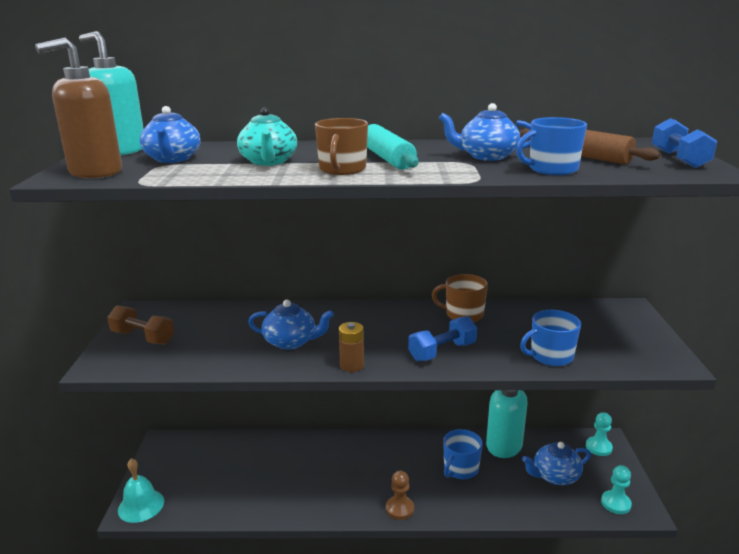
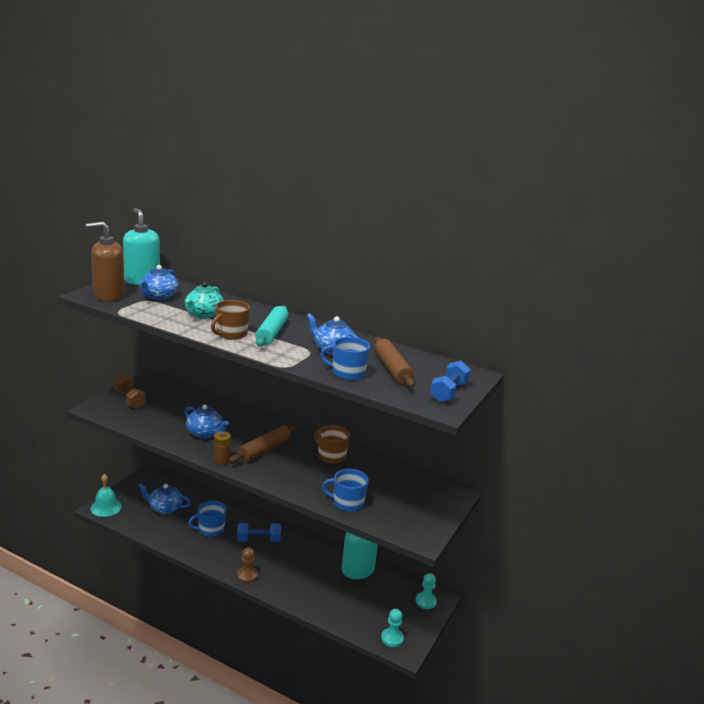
camera: 25 degrees right, 0 degrees up
blue dumbbell [408,316,477,361] -> blue dumbbell moved to [237,523,281,542]
blue mug [443,429,483,479] -> blue mug moved to [188,501,226,537]
blue teapot [522,442,591,485] -> blue teapot moved to [138,484,190,514]
none -> brown rolling pin [229,425,298,463]

